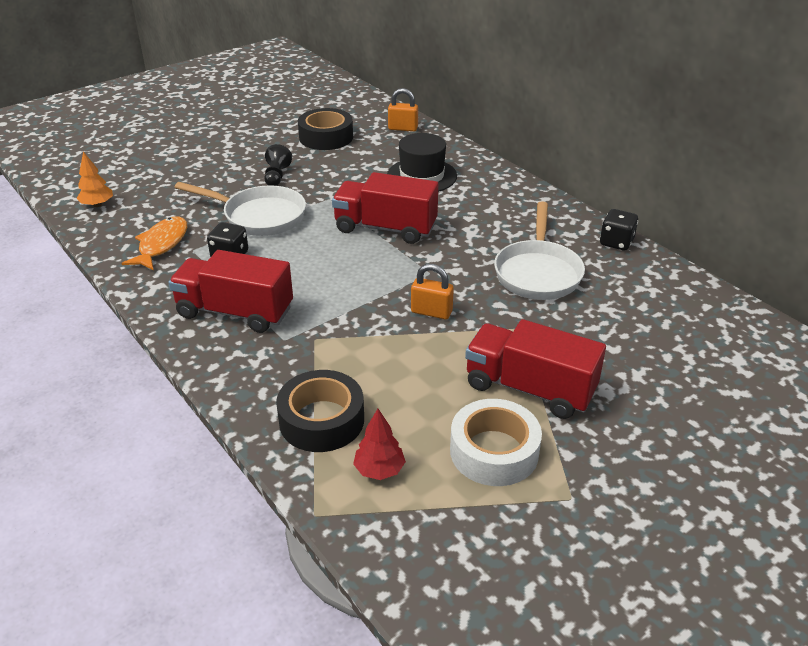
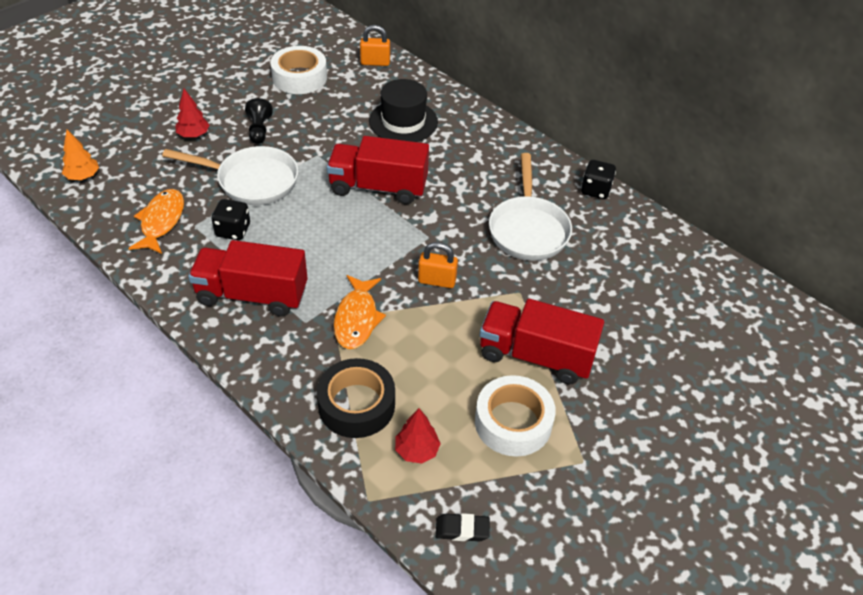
camera: 10 degrees left, 10 degrees up
black tape [298,108,353,150] -> white tape [270,46,327,94]
none -> red tree [175,89,209,138]
none -> orange fish [334,275,386,349]
none -> black eraser [436,513,490,541]

